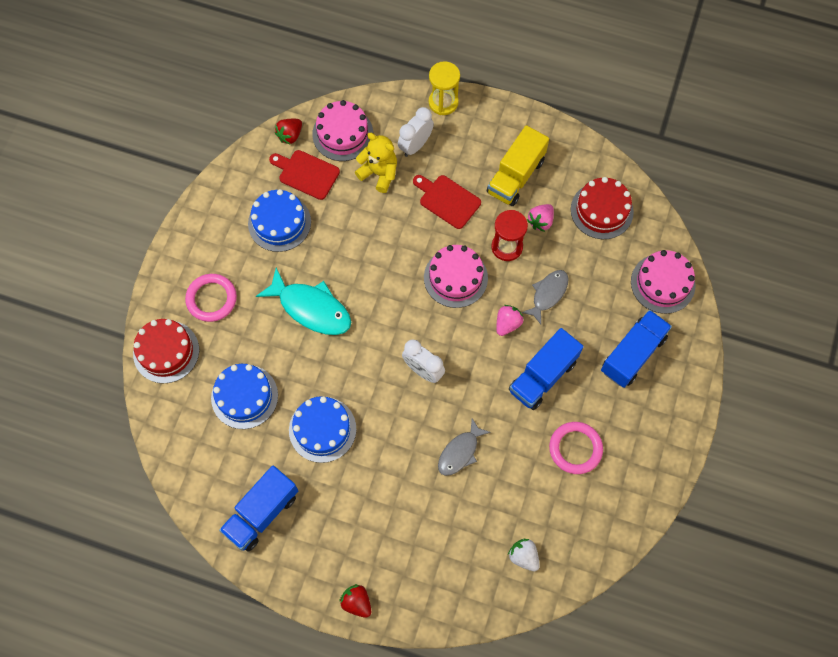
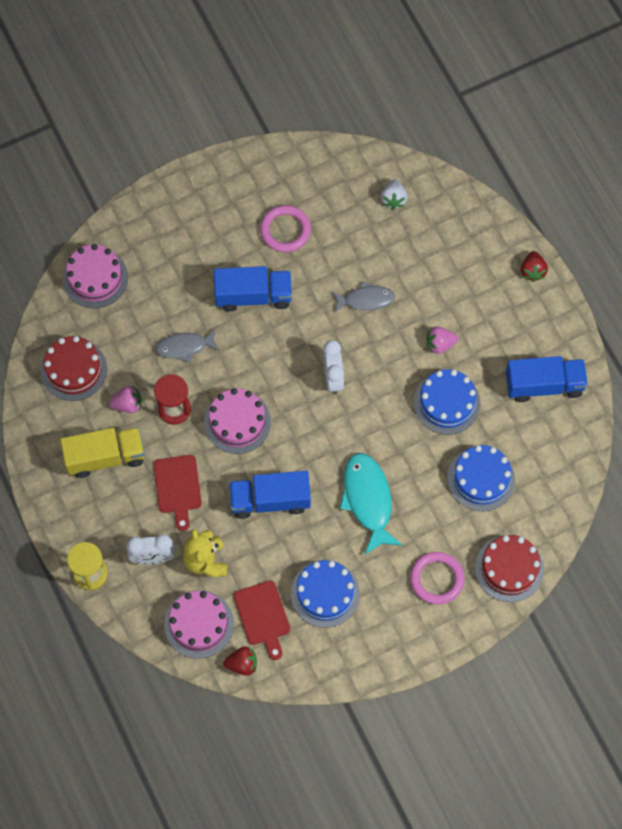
camera: 135 degrees left, 0 degrees up
pink strawberry [496,305,524,336] -> pink strawberry moved to [427,327,458,354]
blue truck [601,310,672,388] -> blue truck moved to [229,471,311,519]

